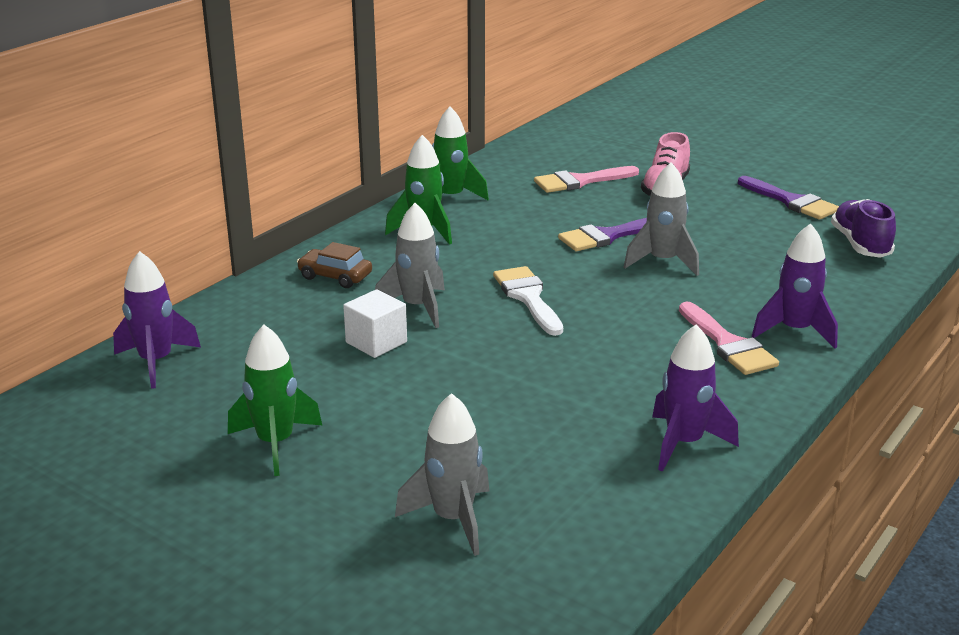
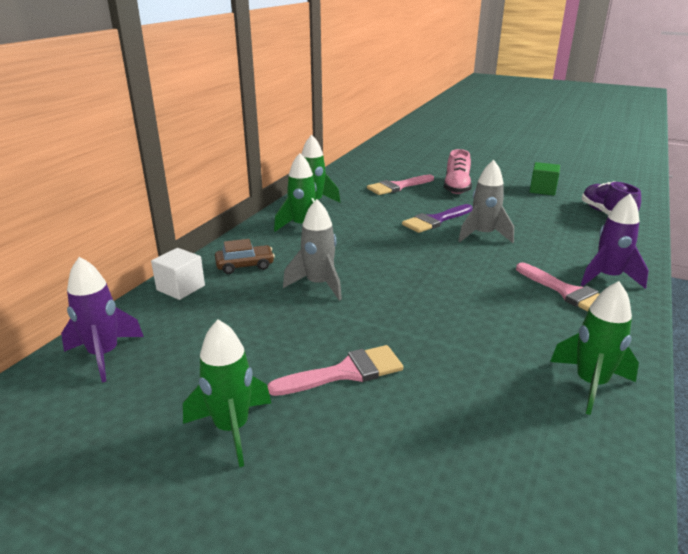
camera: 10 degrees left, 0 degrees up
brown car [297,242,372,288] -> brown car turned 150 degrees clockwise [215,239,275,274]
white cube [343,289,407,358] -> white cube moved to [151,248,205,300]
grey rocket [395,393,489,556] -> none
white brush [493,266,563,336] -> none
purple rocket [652,324,739,472] -> green rocket [550,281,639,415]
purple brush [738,176,839,220] -> green cube [530,162,560,196]
none -> pink brush [267,345,403,396]

